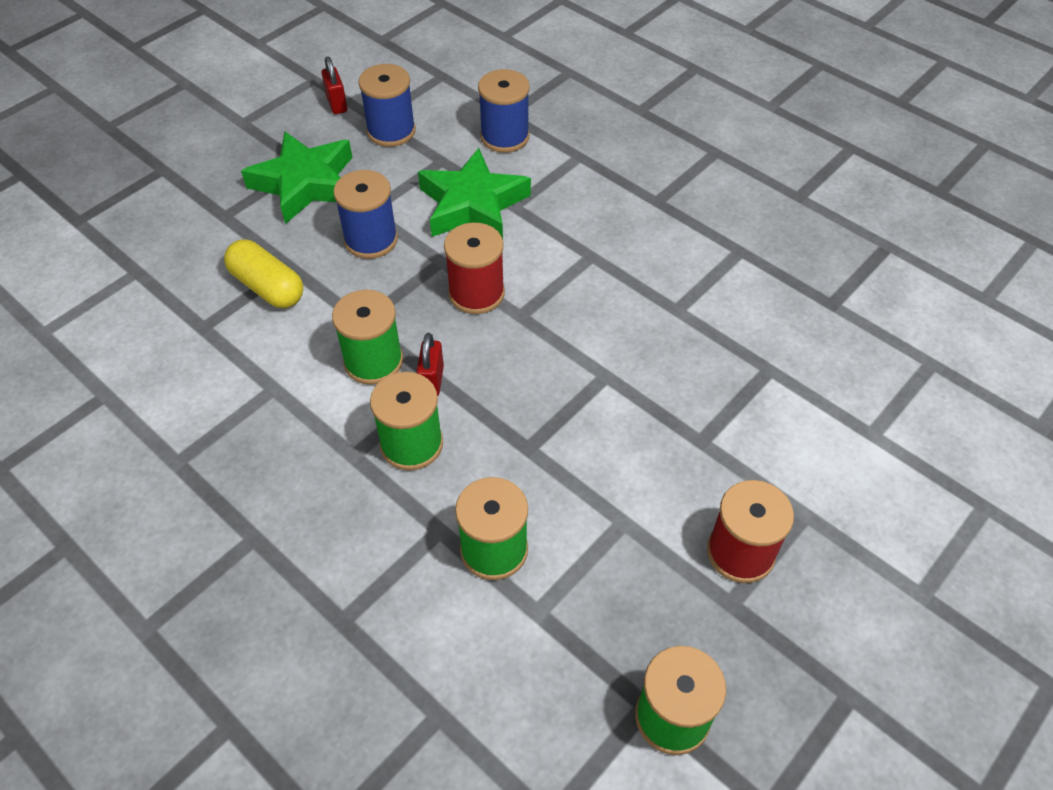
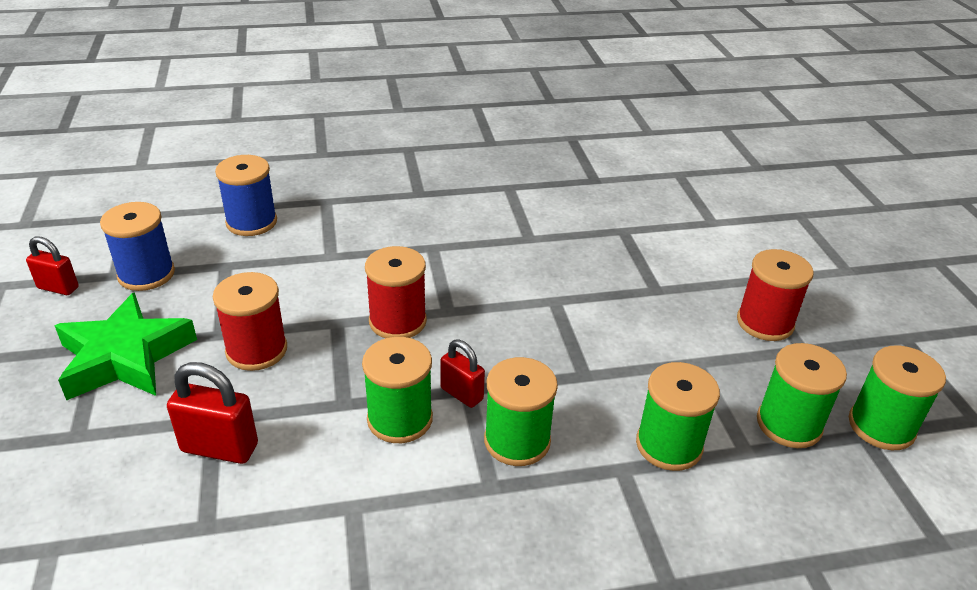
camera: 55 degrees left, 15 degrees down
yellow capsule [224,239,303,308] -> red padlock [167,362,258,464]
blue spool [333,170,398,259] -> red spool [213,272,287,371]
green star [418,148,531,239] -> none
none -> green spool [757,343,847,448]

